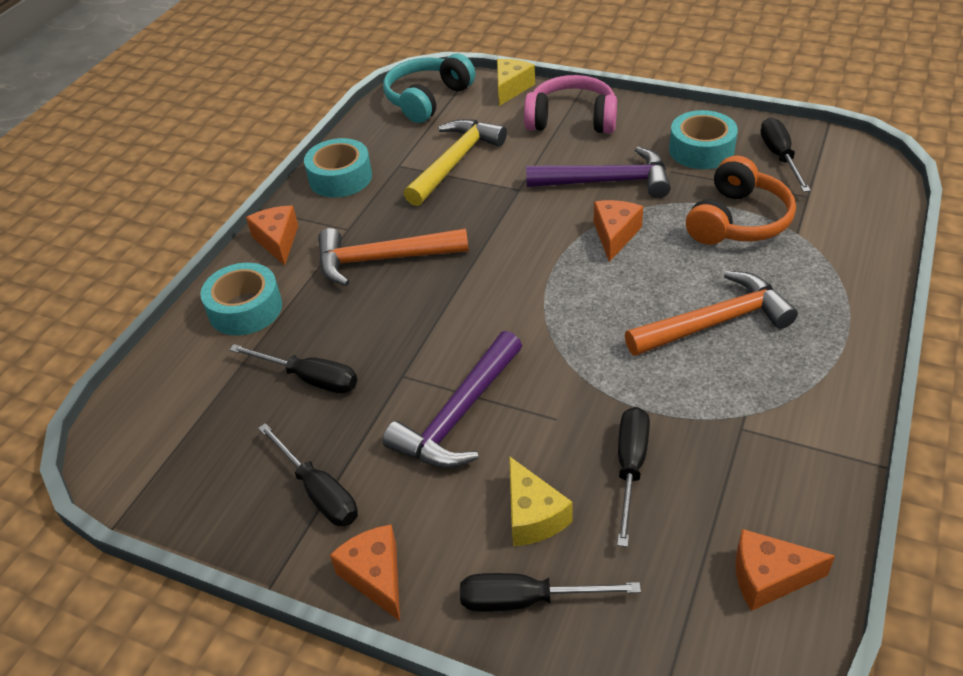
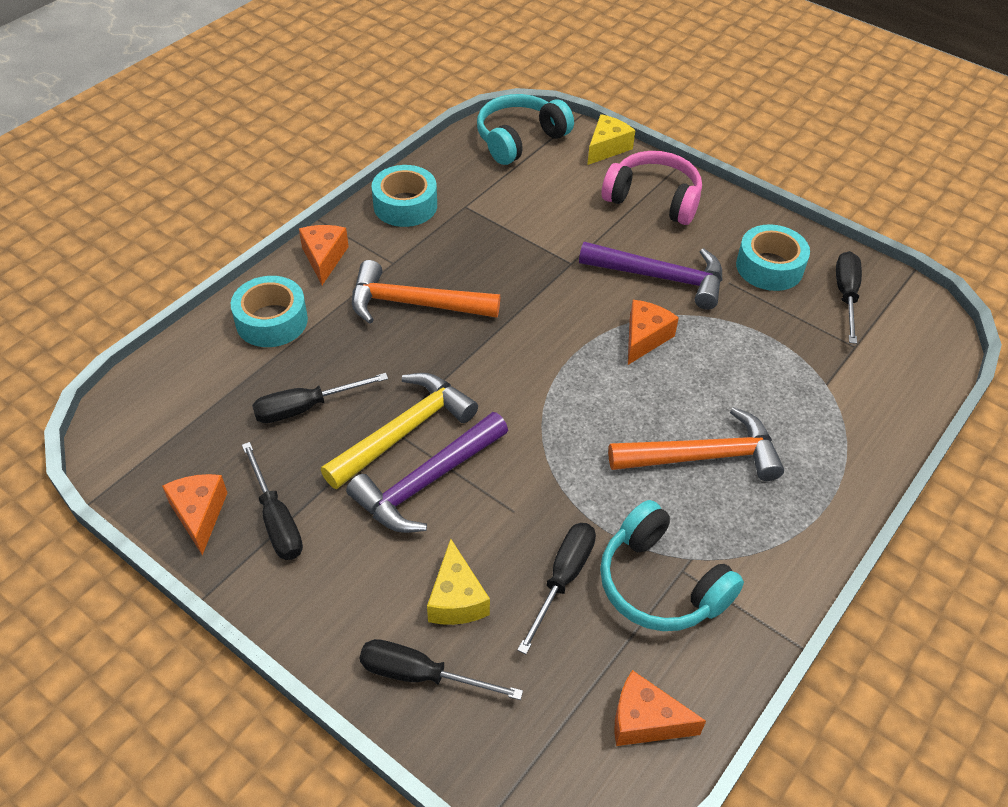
camera: 10 degrees right, 5 degrees up
black screwdriver [229,344,357,393] -> black screwdriver turned 120 degrees clockwise [252,373,388,423]
orange cheese [330,524,400,621] -> orange cheese moved to [162,474,227,555]
yellow hammer [404,119,507,206] -> yellow hammer moved to [321,373,478,489]
orange headphones [686,155,796,245] -> none
none -> turquoise headphones [600,500,744,631]

